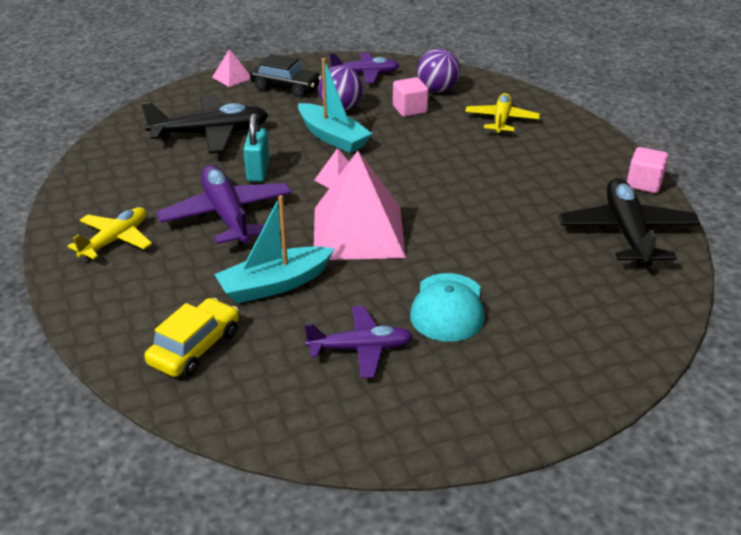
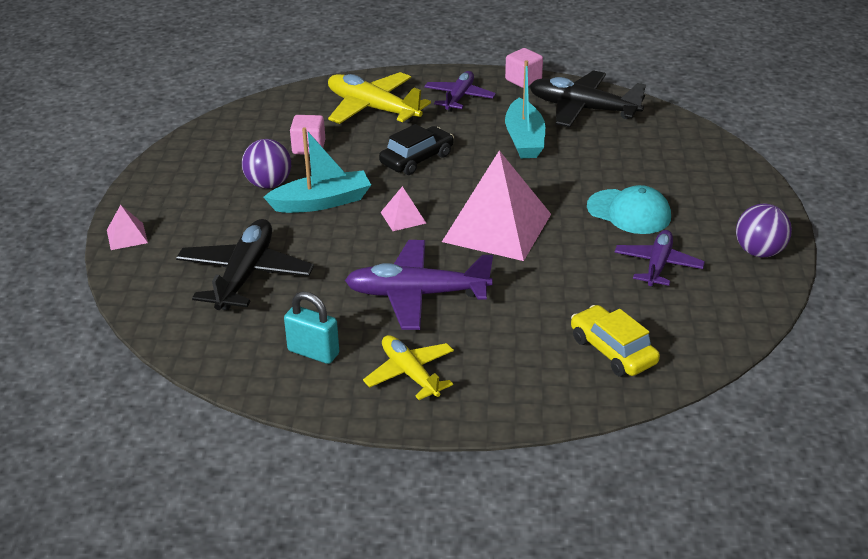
camera: 65 degrees left, 0 degrees up
turquoise boat [214,195,334,303] -> turquoise boat moved to [505,60,545,158]
turquoise padlock [243,113,269,182] -> turquoise padlock moved to [284,291,339,364]
black car [250,54,322,97] -> black car moved to [379,124,454,175]
purple plane [329,52,400,83] -> purple plane moved to [424,71,496,112]
purple ball [417,49,460,92] -> purple ball moved to [736,203,792,258]
yellow plane [465,93,540,135] -> yellow plane [328,72,431,124], size x1.56

